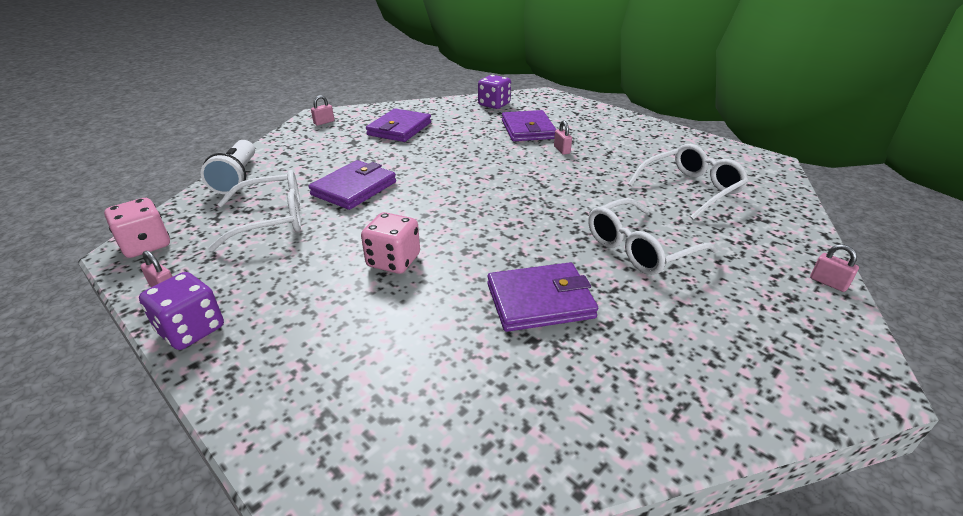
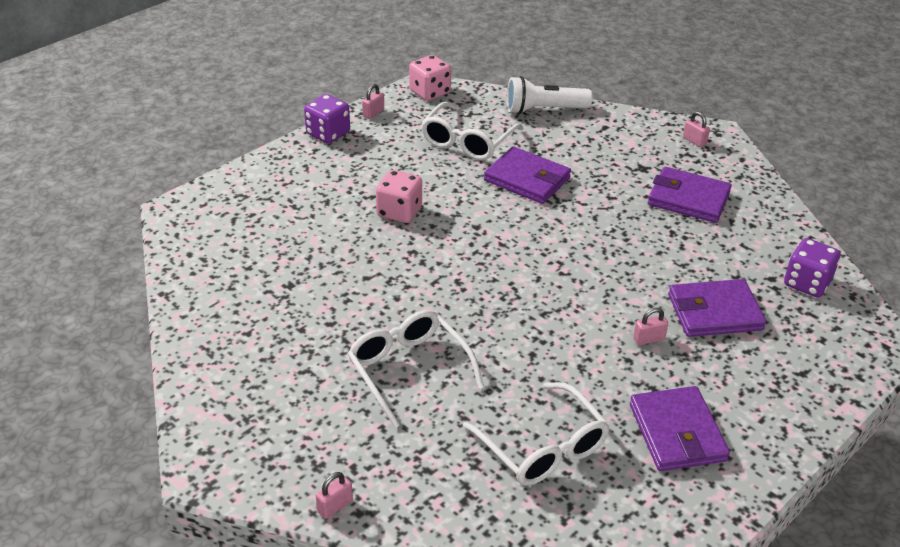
camera: 90 degrees right, 5 degrees up
white glasses [208,170,301,252] -> white glasses turned 45 degrees clockwise [421,102,523,160]
purple wallet [487,262,598,332] -> purple wallet moved to [630,386,730,471]

